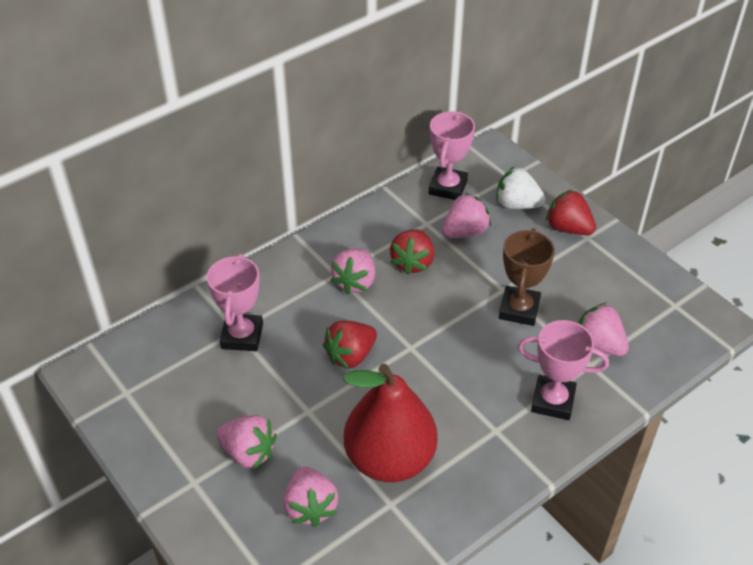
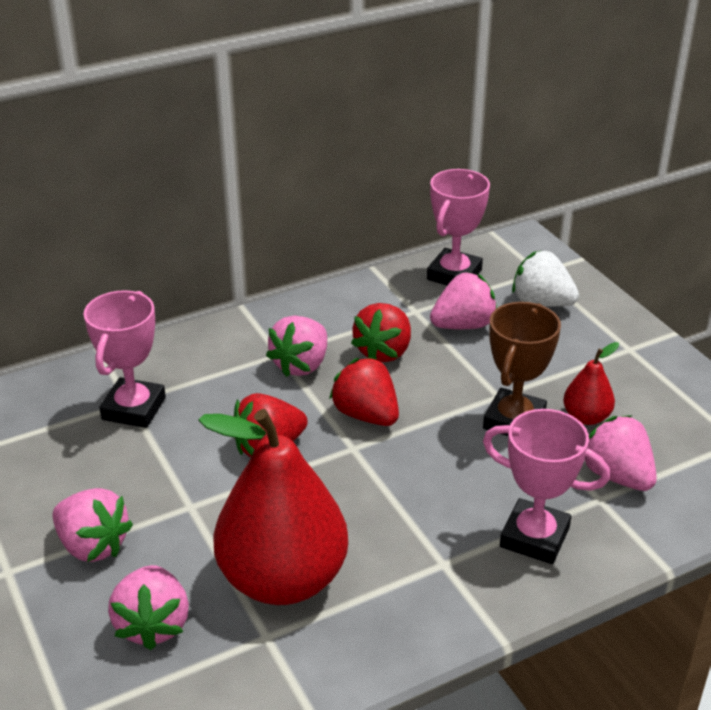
camera: 10 degrees right, 10 degrees down
red strawberry [546,189,596,235] -> red strawberry moved to [329,357,399,426]
none -> red pear [563,342,619,425]

